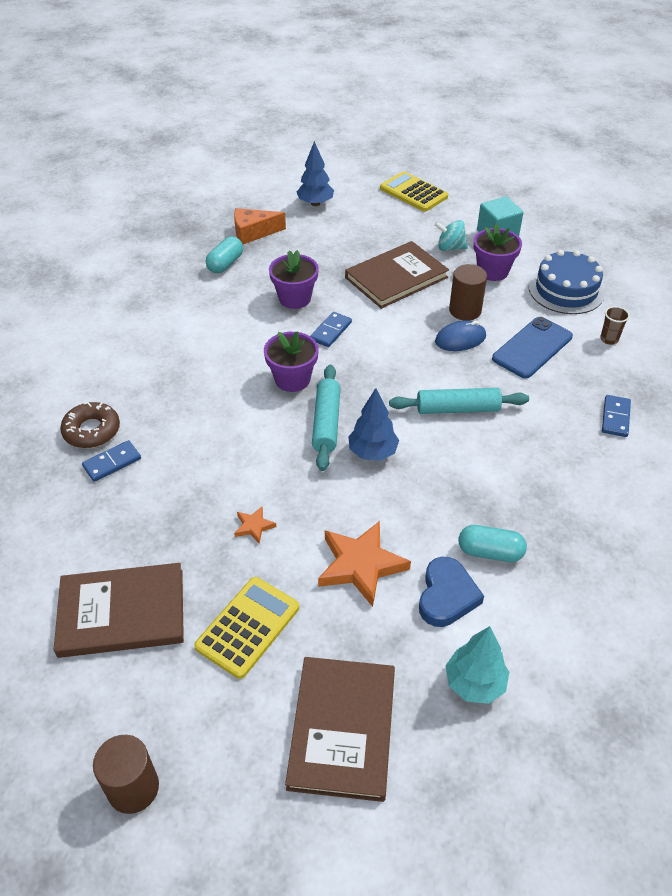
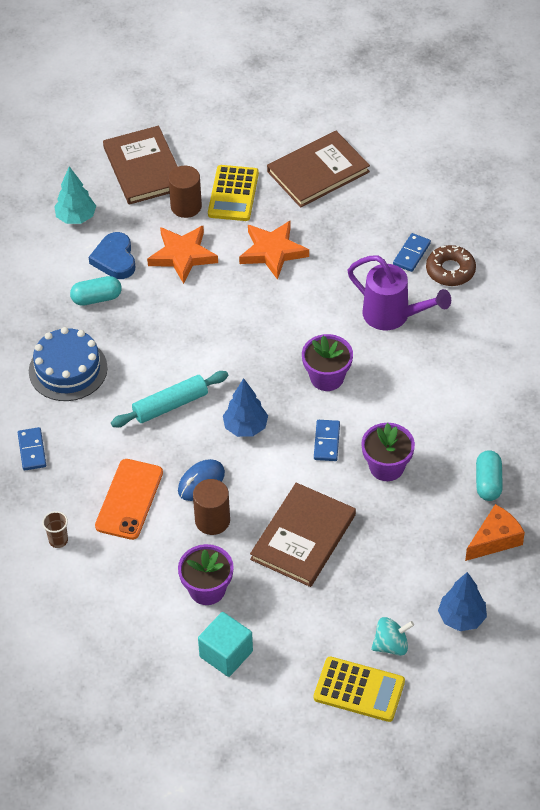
camera: 155 degrees right, 5 degrees up
brown cylinder [93,735,159,814] -> brown cylinder moved to [168,166,202,218]
orange star [234,507,276,544] -> orange star [239,220,309,280], size x2.12
turquoise rolling pin [312,365,340,471] -> none
blue tree [348,388,399,461] -> blue tree moved to [223,378,268,437]
turquoise spinning top [435,220,468,251] -> turquoise spinning top moved to [371,617,414,656]
blue phone [492,317,573,378] -> orange phone [95,459,163,540]
blue cake [529,250,605,314] -> blue cake moved to [29,327,108,401]
none -> purple watering can [347,255,451,330]

